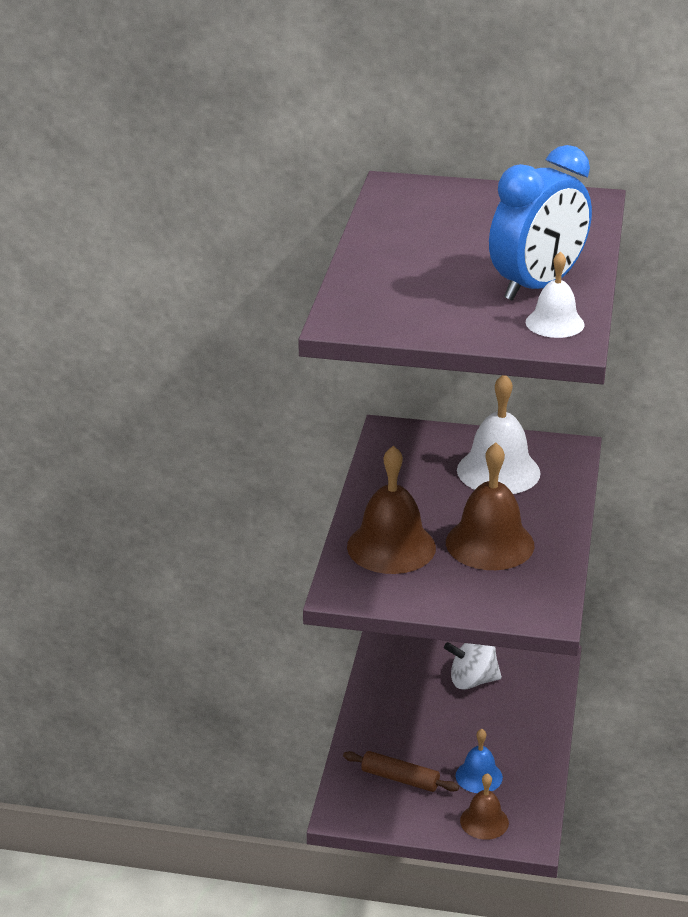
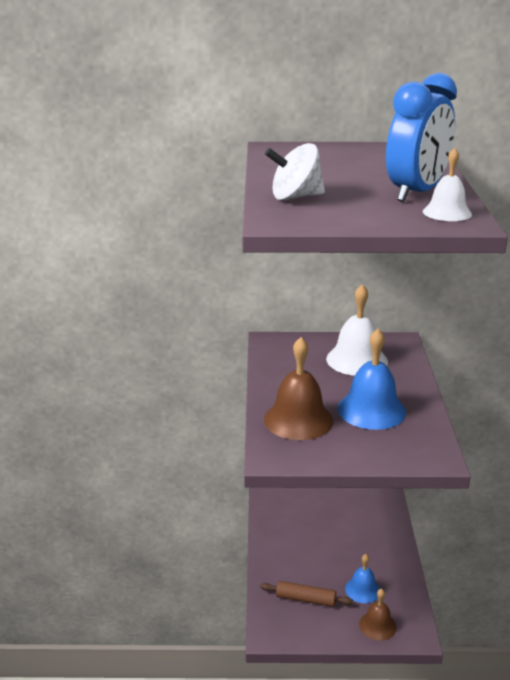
camera: 10 degrees left, 5 degrees down
white spinning top [444,642,502,690] -> white spinning top moved to [265,143,325,201]
brown bell [446,442,535,570] -> blue bell [338,328,406,430]

